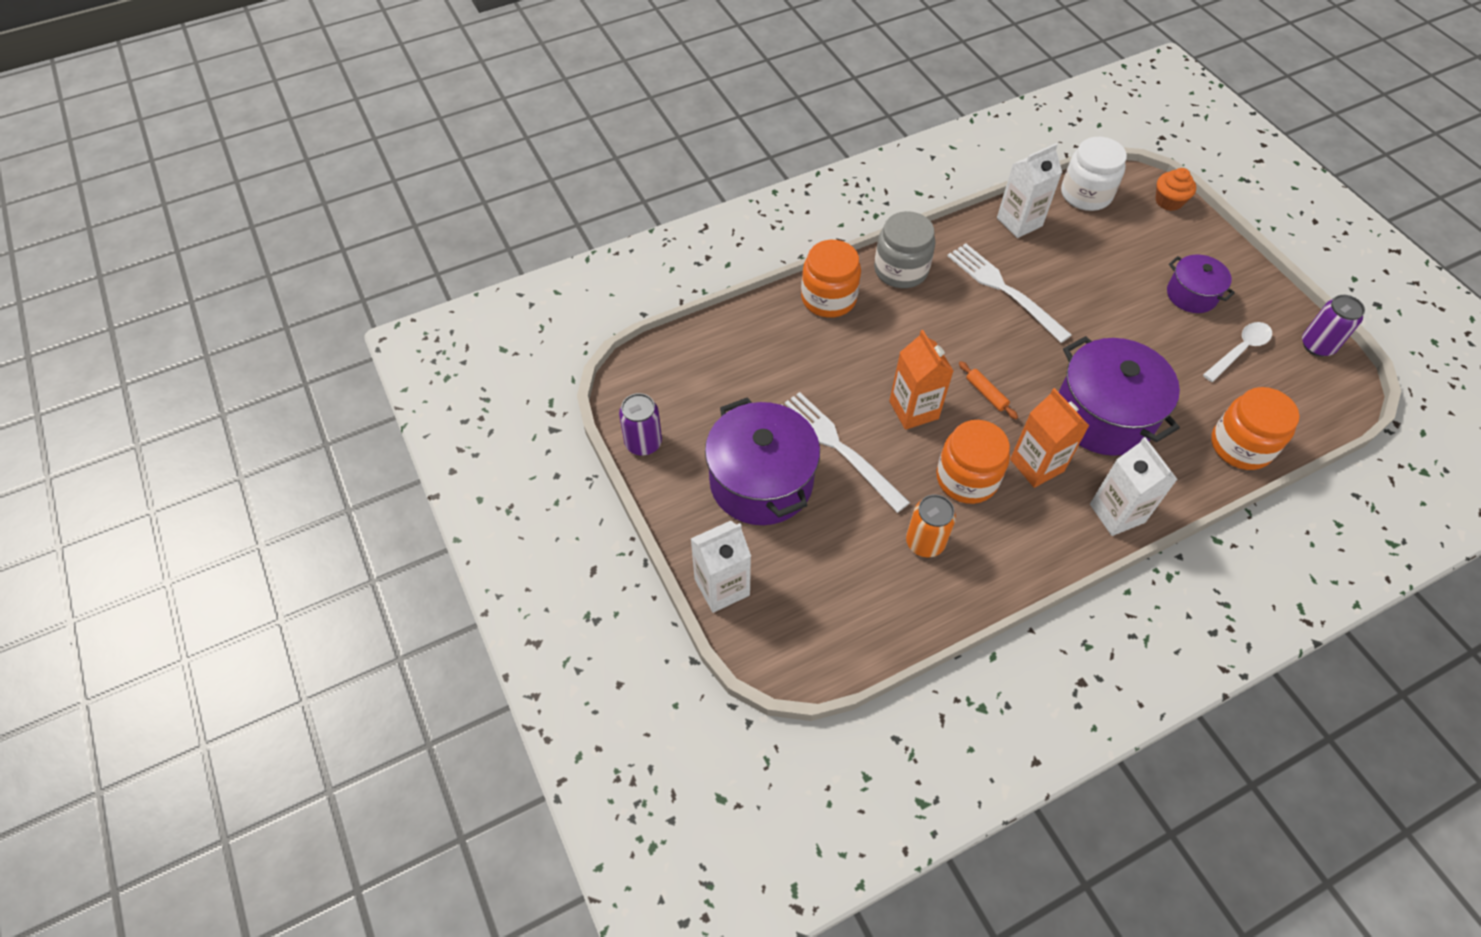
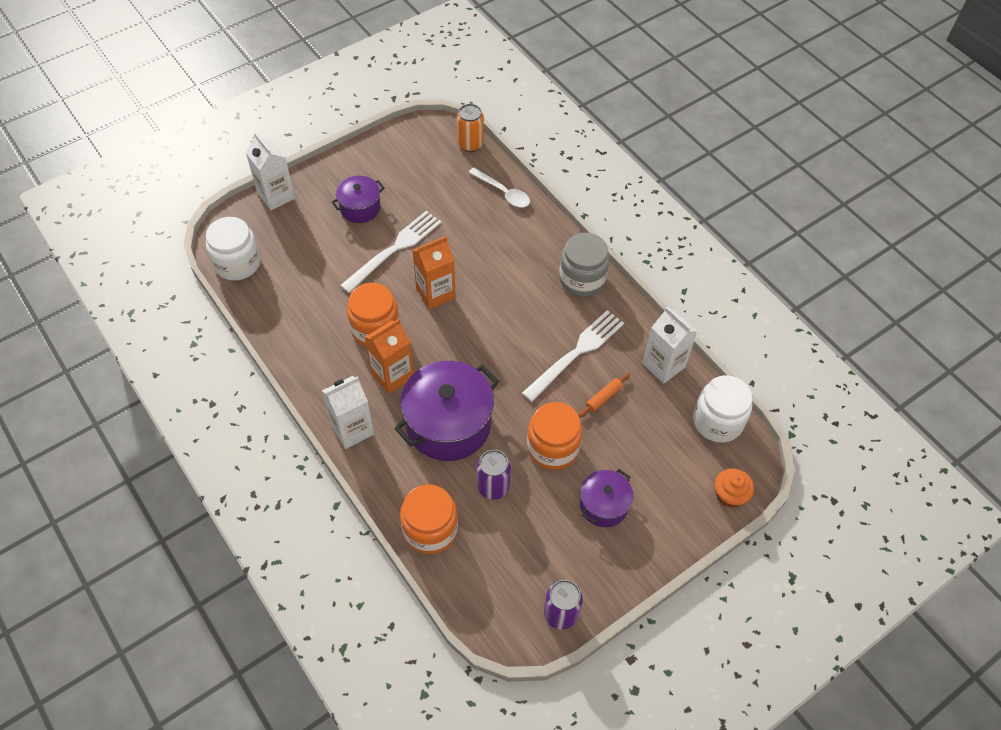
camera: 80 degrees right, 0 degrees up
purple can [619,393,662,456] -> purple can moved to [477,450,511,499]
purple pot [705,397,820,525] -> purple pot [332,176,385,223], size x0.55
orange jar [801,240,861,318] -> orange jar moved to [527,402,582,470]
orange can [906,494,956,557] -> orange can moved to [457,104,484,152]
orange rolling pin [959,361,1018,419] -> orange rolling pin moved to [579,373,630,417]
white spoon [1203,322,1272,382] -> white spoon moved to [468,167,530,207]
none -> white jar [206,217,260,281]

